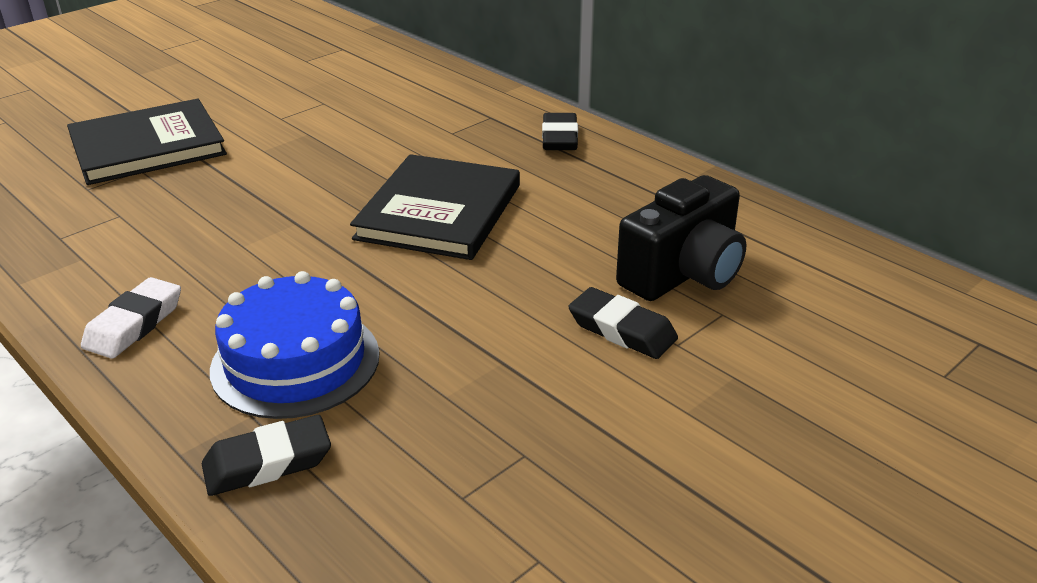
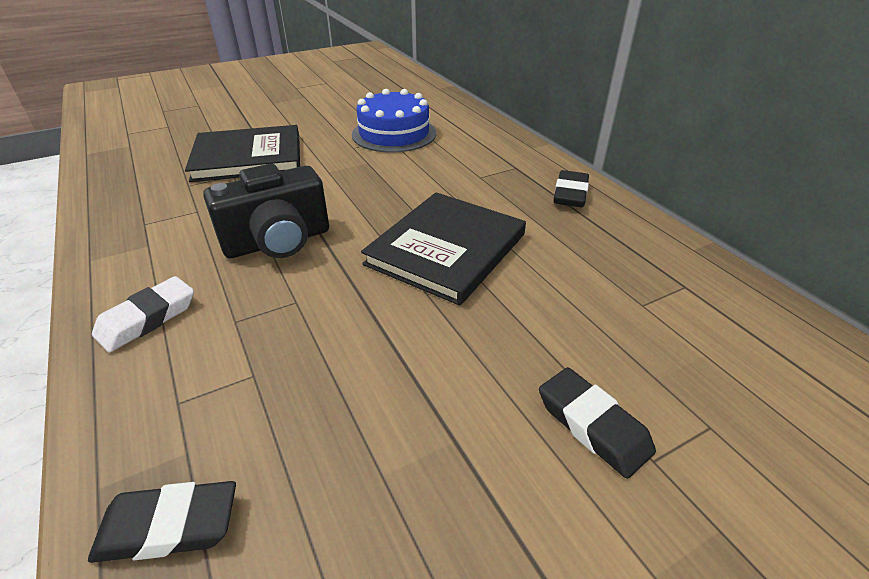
camera: 15 degrees right, 5 degrees up
blue cake [210,271,380,419] -> blue cake moved to [352,89,436,153]
black camera [616,175,746,301] -> black camera moved to [203,164,329,258]

